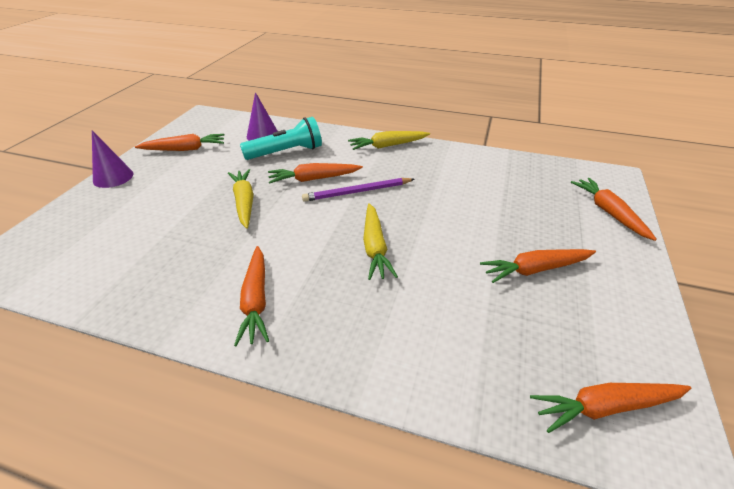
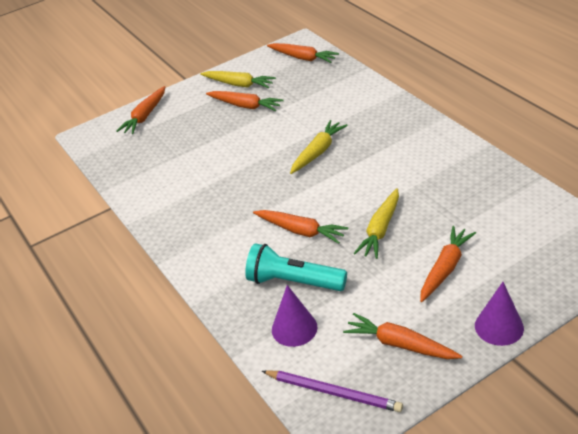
camera: 135 degrees left, 0 degrees up
orange carrot [234,246,269,346] -> orange carrot moved to [420,226,476,302]
purple pencil [302,178,414,202] -> purple pencil moved to [262,370,403,412]
yellow carrot [348,131,430,150] -> yellow carrot moved to [200,71,276,88]

